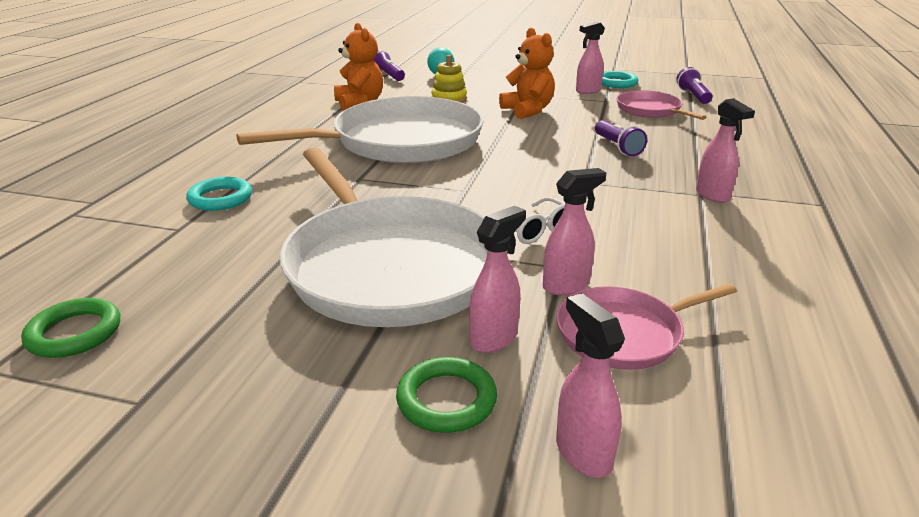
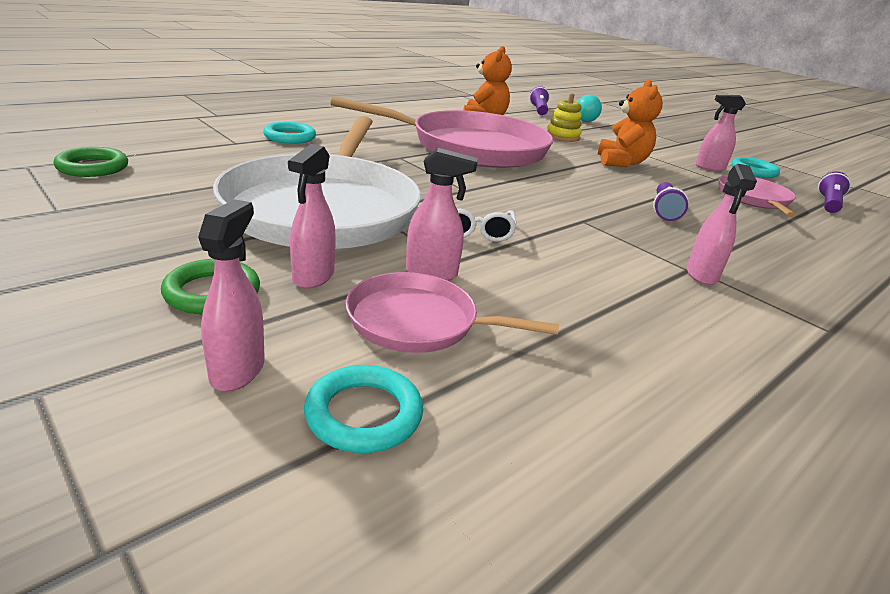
camera: 30 degrees right, 0 degrees up
white pan [236,96,484,163] -> pink pan [331,96,553,168]
pink spray bottle [469,206,526,353] -> pink spray bottle turned 120 degrees clockwise [288,144,336,289]
none -> turquoise ring [304,365,423,453]

